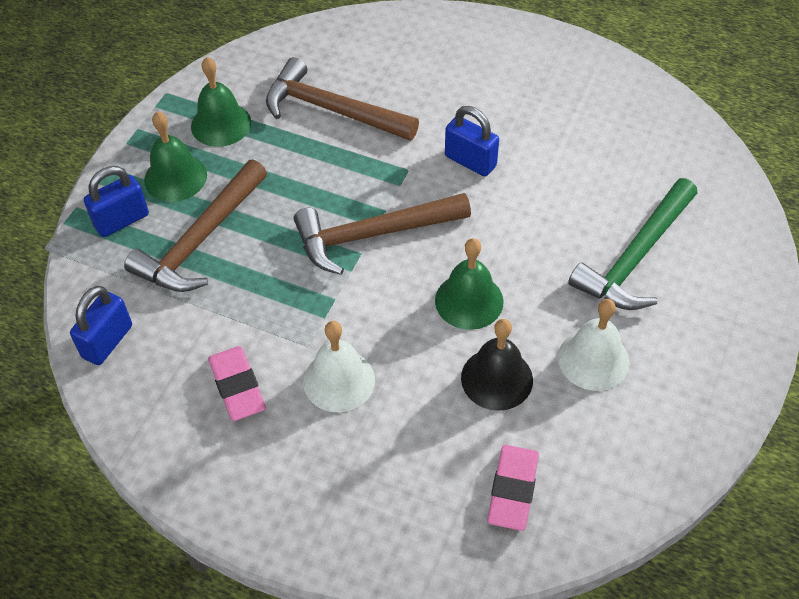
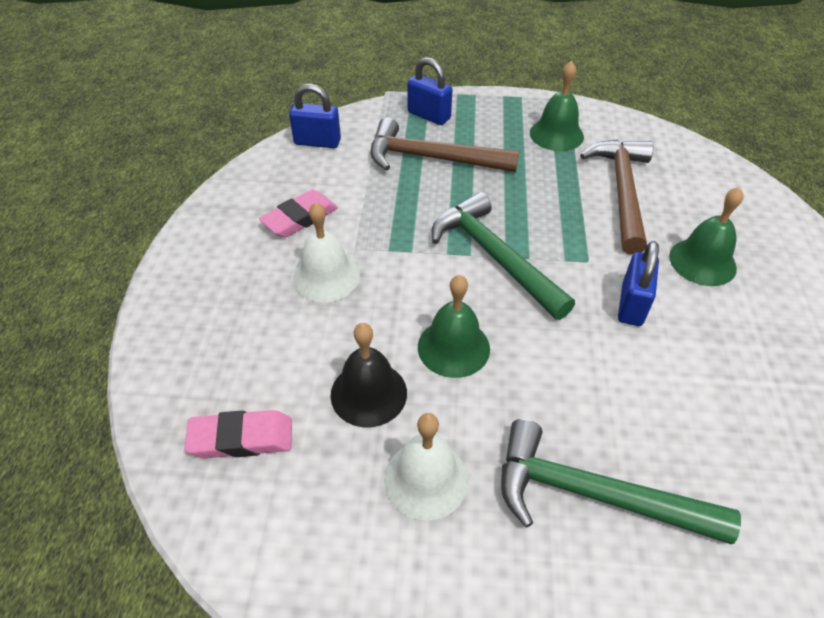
camera: 70 degrees right, 5 degrees down
green bell [144,111,207,202] -> green bell moved to [669,187,744,286]
brown hammer [294,193,471,275] -> green hammer [432,192,575,320]

